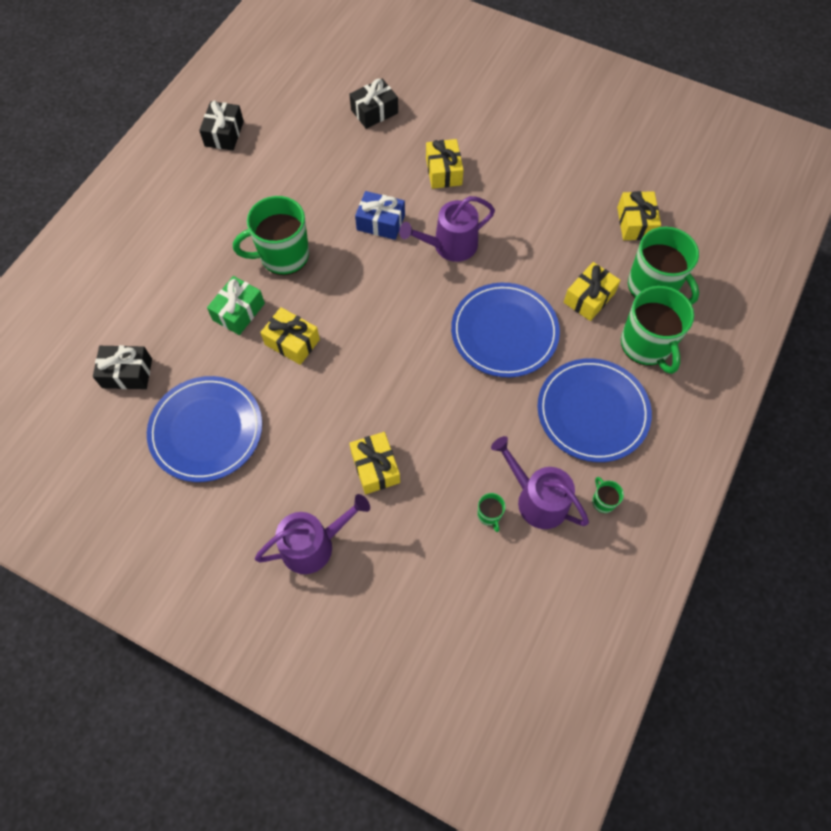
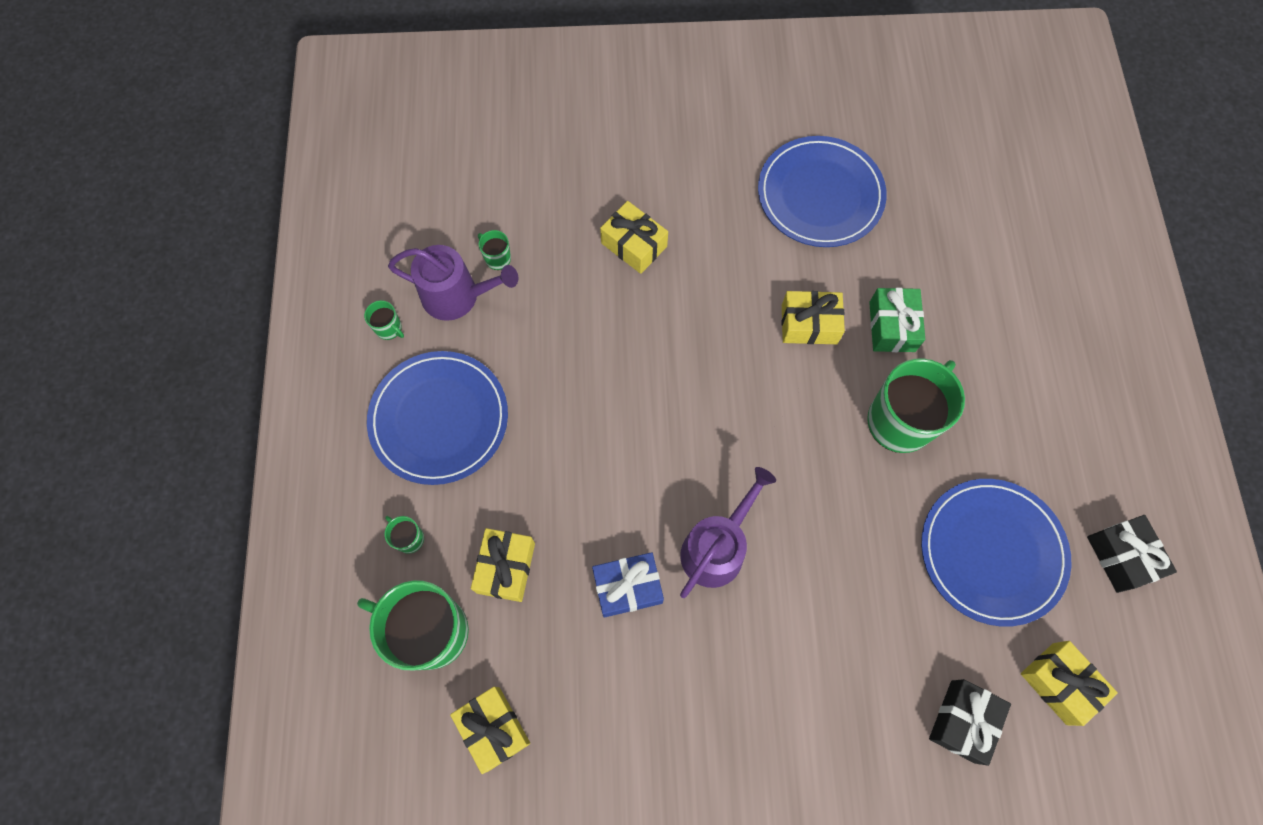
camera: 150 degrees right, 5 degrees up
black gift [93,345,152,389] -> none
purple watering can [255,494,370,574] -> none
blue gift [355,191,405,240] -> blue gift moved to [592,552,664,618]
yellow gift [426,139,463,189] -> yellow gift moved to [1021,641,1118,726]
blue plate [451,283,560,377] -> blue plate moved to [921,479,1071,627]
green mug [621,286,694,374] -> green mug [384,516,424,554], size x0.42

